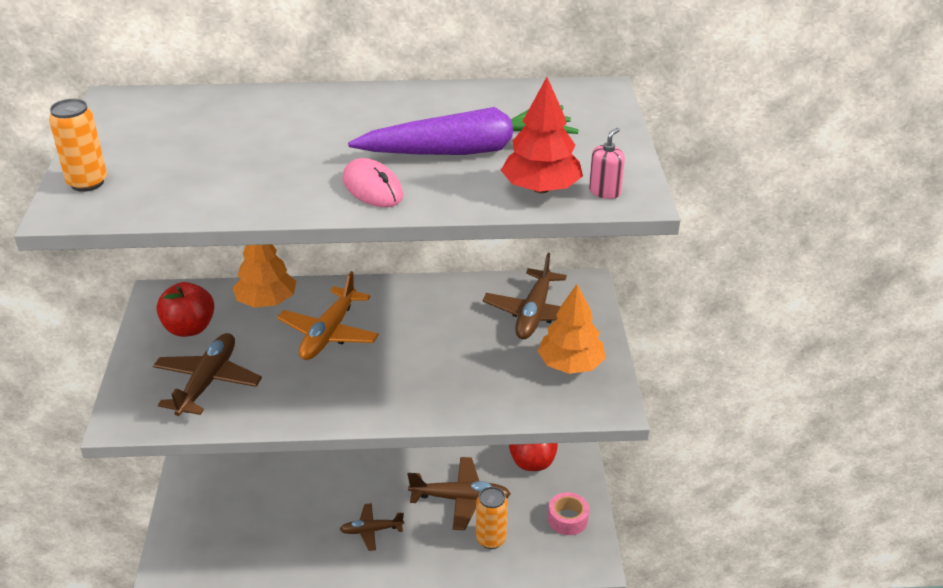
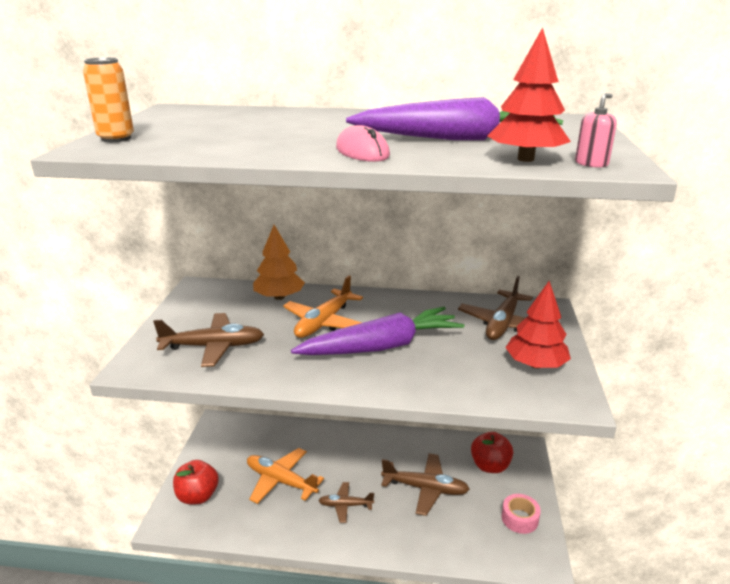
camera: 10 degrees right, 10 degrees down
brown plane [153,333,262,416] -> brown plane turned 60 degrees clockwise [153,313,264,367]
red apple [156,282,215,337] -> red apple moved to [173,460,219,505]
orange can [476,487,508,549] -> none
orange tree [538,284,606,374] -> red tree [505,281,571,369]
none -> orange plane [247,448,324,504]
none -> purple carrot [291,307,464,355]

